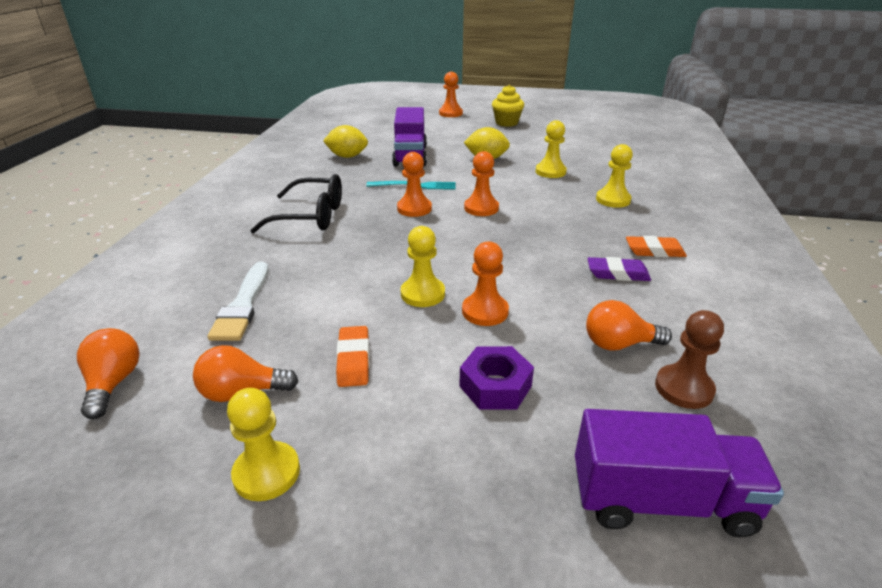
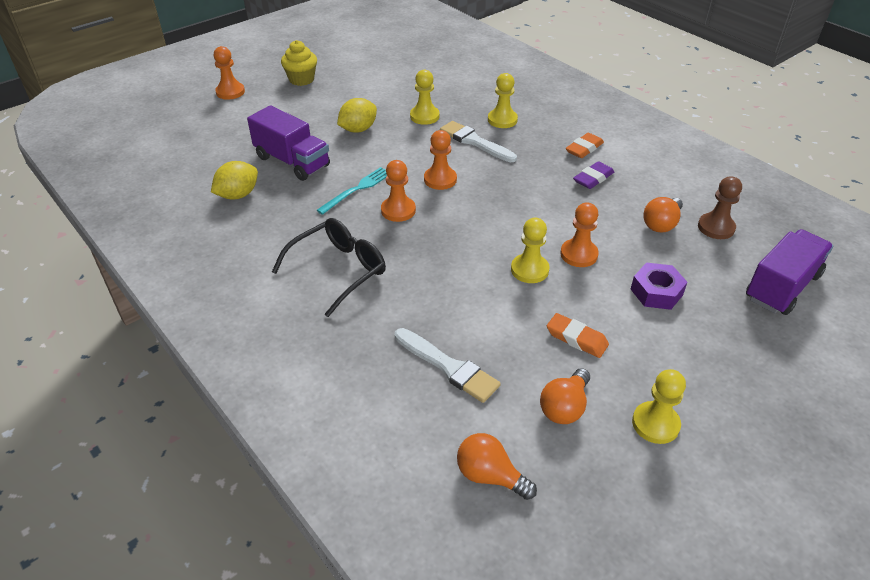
camera: 50 degrees left, 10 degrees up
none -> white brush [440,121,517,162]

